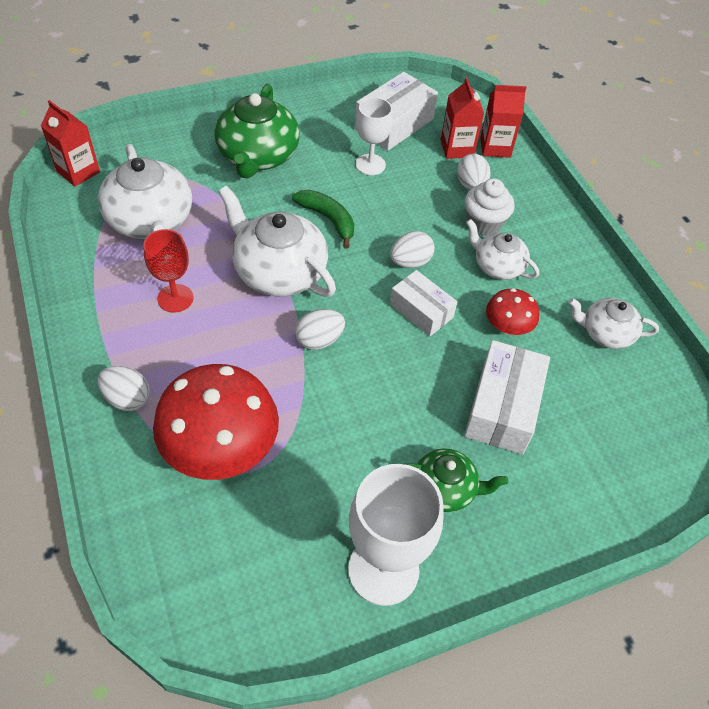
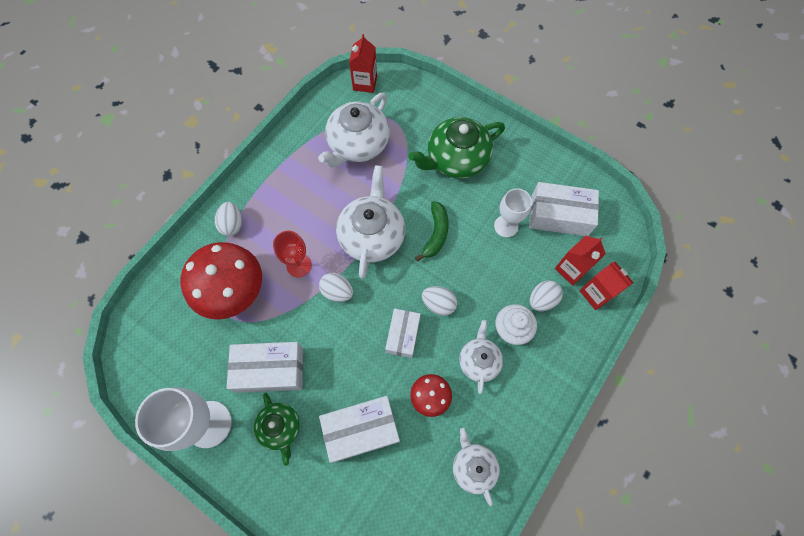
camera: 60 degrees right, 15 degrees up
red goblet [143,229,193,313] -> red goblet moved to [273,231,312,277]
none -> white box [227,342,303,393]

